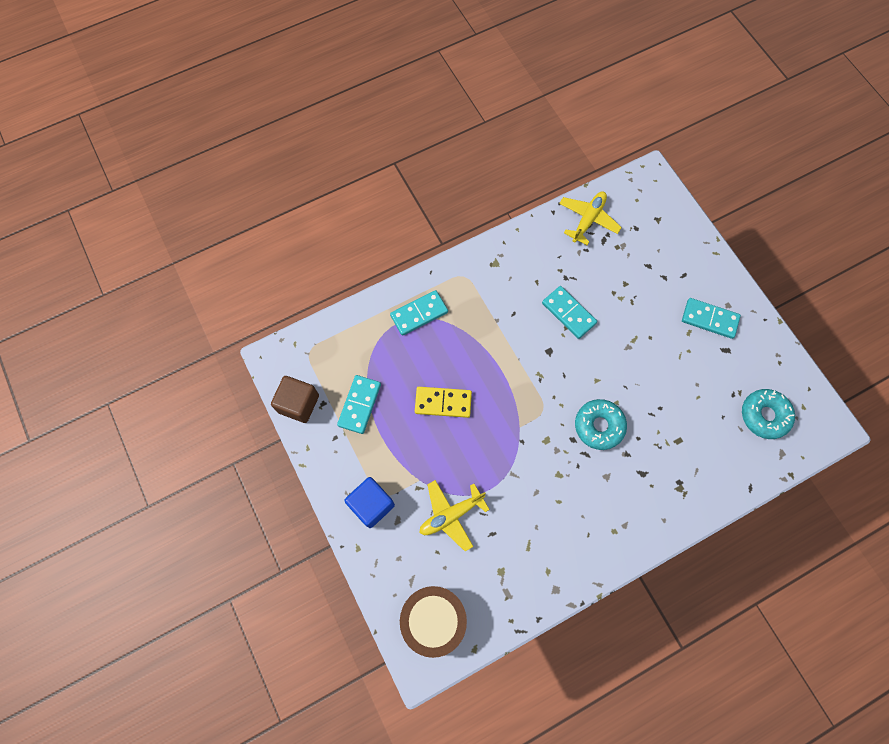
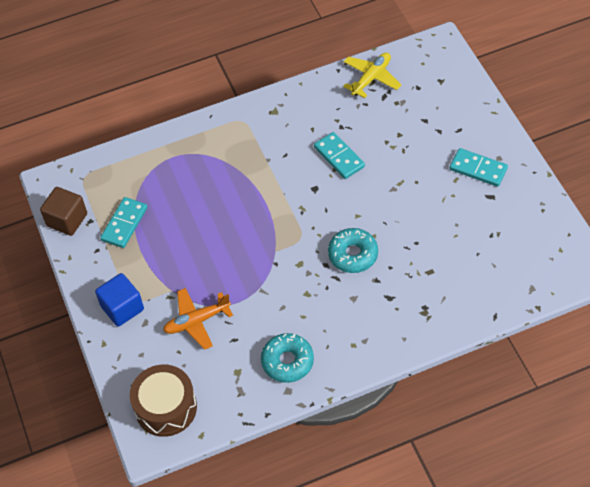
camera: 10 degrees right, 15 degrees down
turquoise domino [390,290,448,336] -> none
yellow domino [415,387,472,418] -> none
yellow plane [419,480,490,552] -> orange plane [163,288,233,350]
turquoise donut [742,389,795,439] -> turquoise donut moved to [261,333,314,383]

